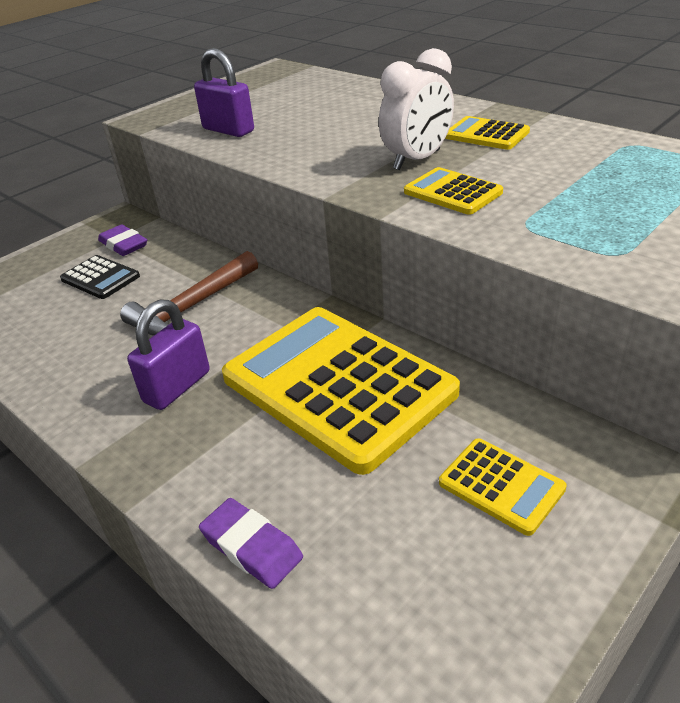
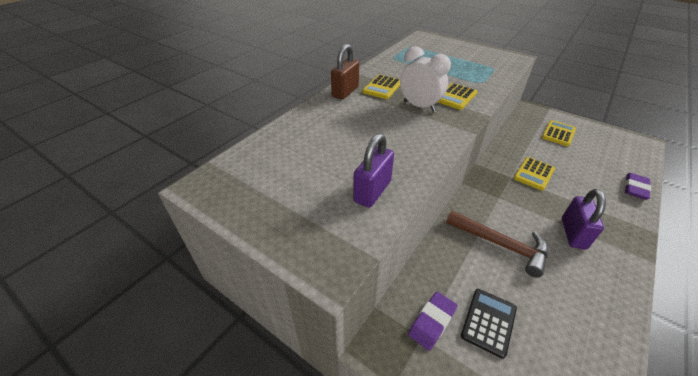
camera: 100 degrees left, 5 degrees up
purple padlock [127,299,210,410] -> purple padlock turned 75 degrees clockwise [562,189,606,249]
yellow calculator [222,307,460,475] -> yellow calculator [514,157,555,191], size x0.43
none -> brown padlock [331,44,359,100]

